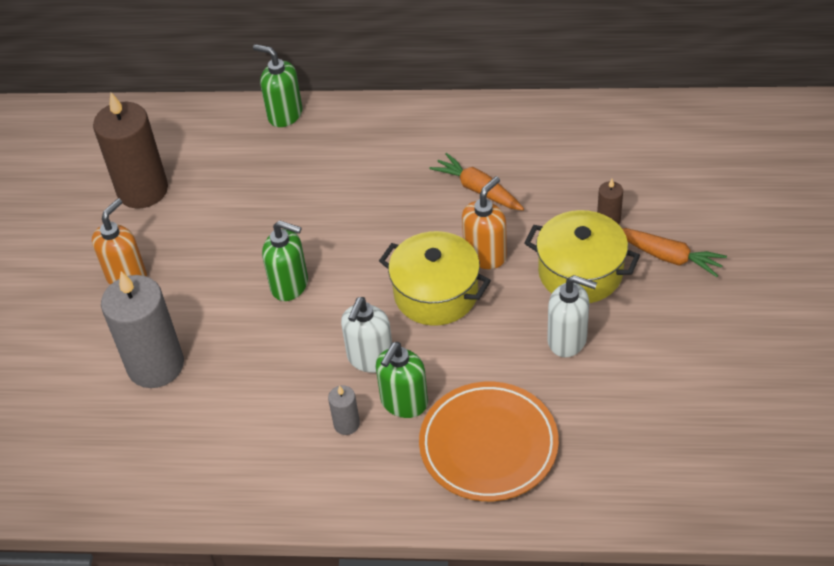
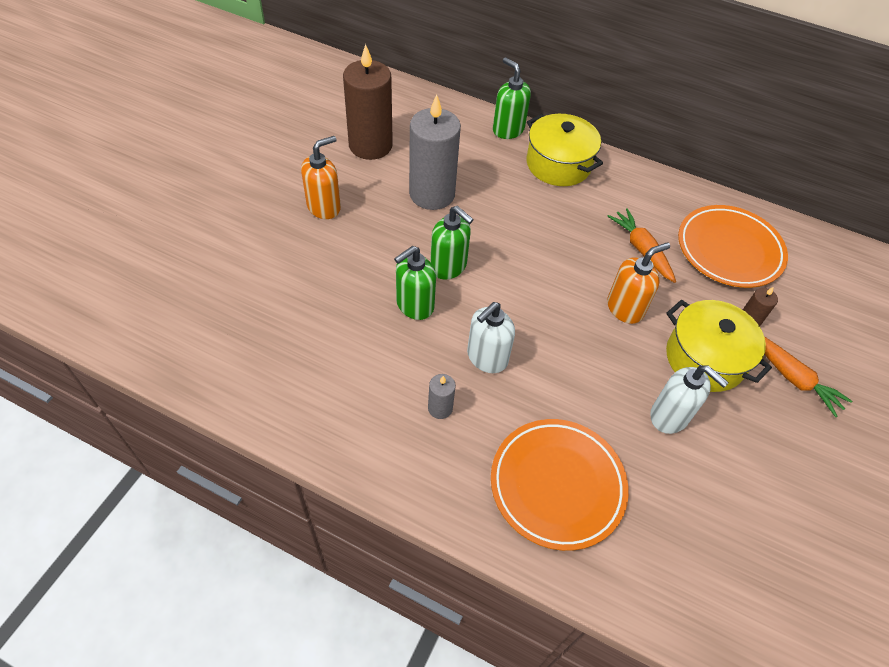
camera: 15 degrees right, 5 degrees up
grey candle [101,271,184,388] -> grey candle moved to [409,95,461,210]
green soap dispenser [376,342,428,418] -> green soap dispenser moved to [394,246,436,320]
yellow pot [379,231,491,326] -> yellow pot moved to [526,114,603,186]
none -> orange plate [678,205,788,288]

